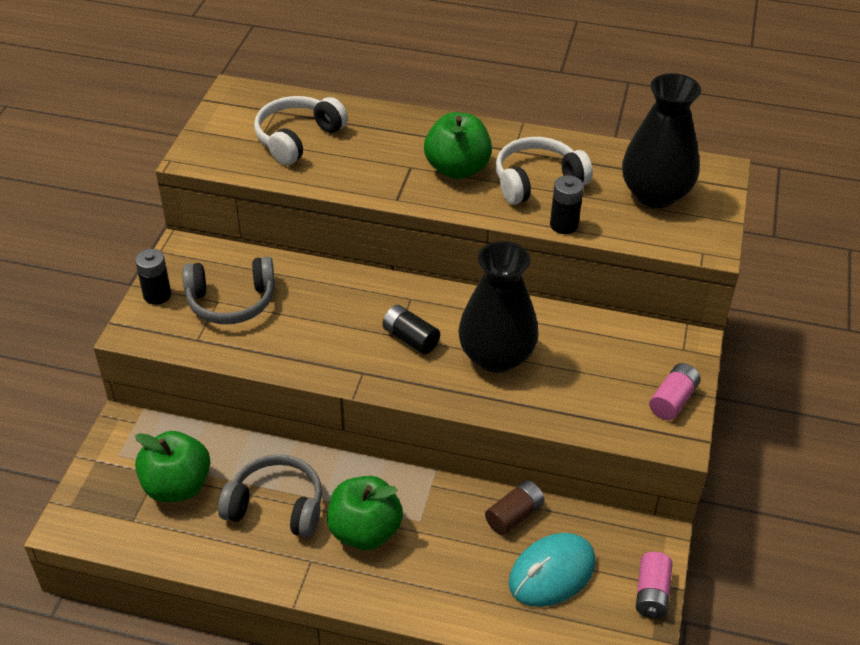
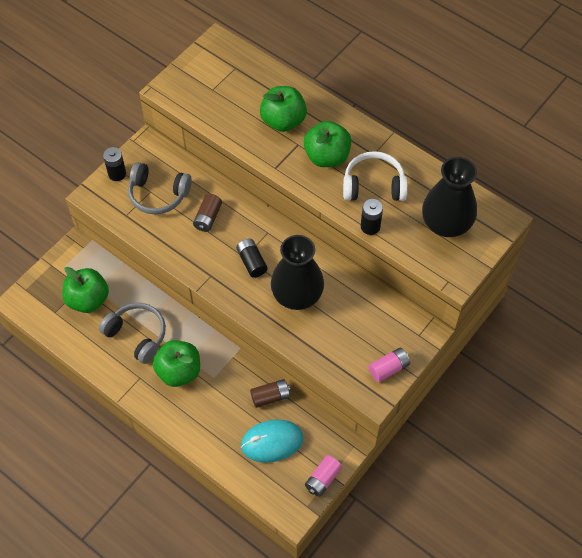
camera: 25 degrees right, 15 degrees up
white headphones [254,96,348,165] -> none
none -> brown battery [193,194,222,232]
none -> green apple [260,86,307,132]

